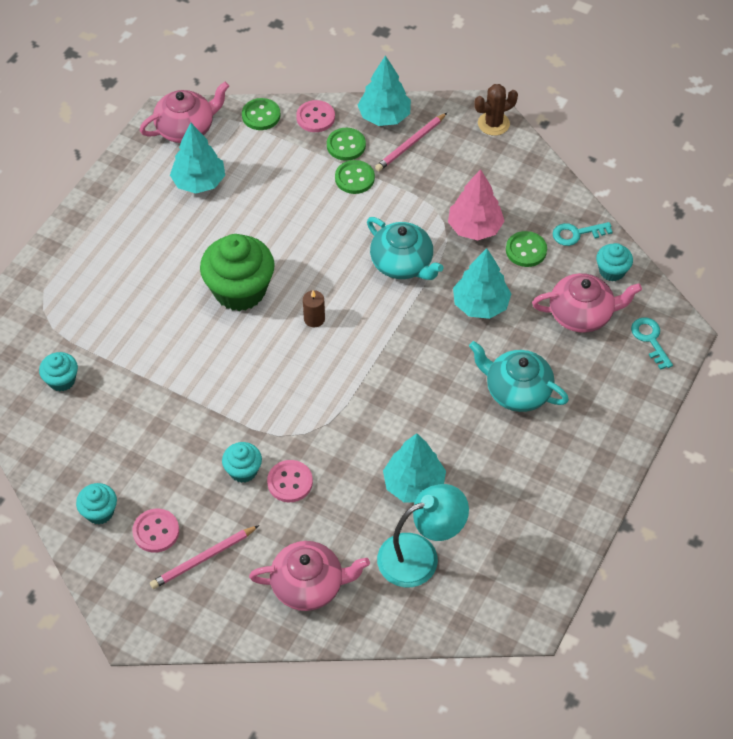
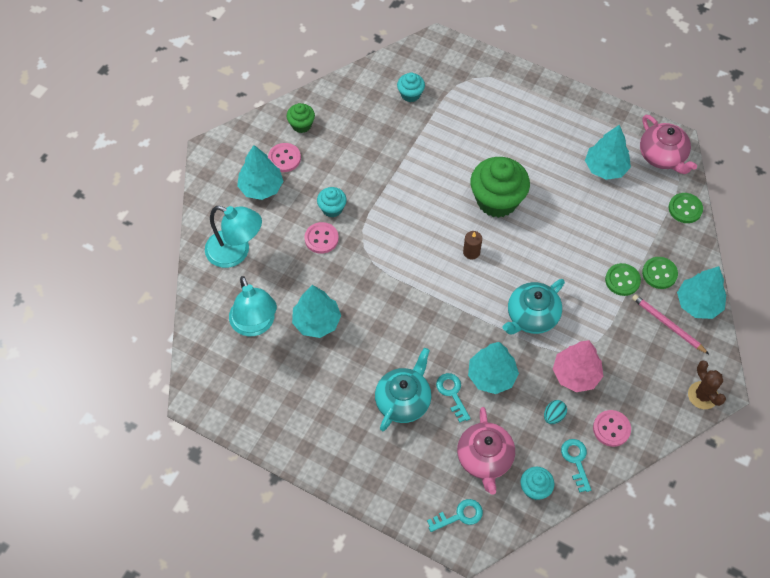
camera: 90 degrees right, 5 degrees up
turquoise cupcake [76,483,117,524] -> green cupcake [286,103,315,133]
pink pencil [150,525,259,589] -> turquoise tree [237,145,283,200]
pink teapot [249,541,370,611] -> turquoise lamp [205,206,262,268]
pink button [296,100,335,132] -> pink button moved to [593,410,631,447]
green button [506,231,547,267] -> turquoise egg [544,400,567,424]
none -> turquoise key [436,373,471,422]

